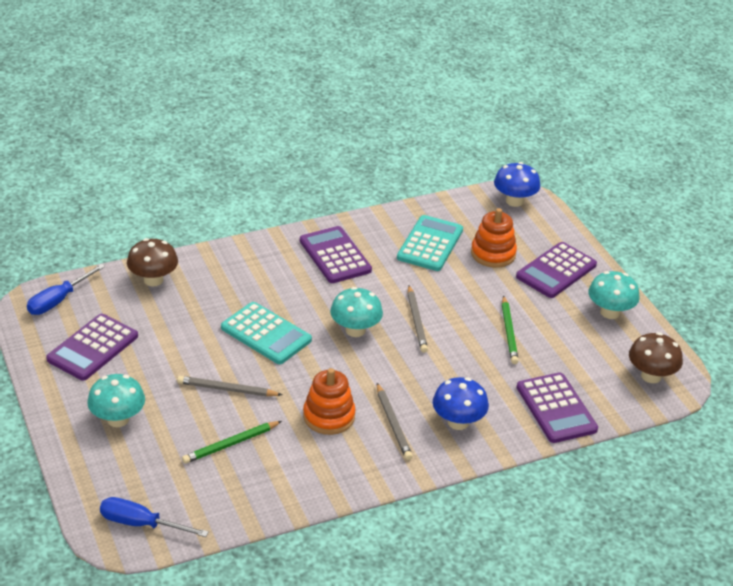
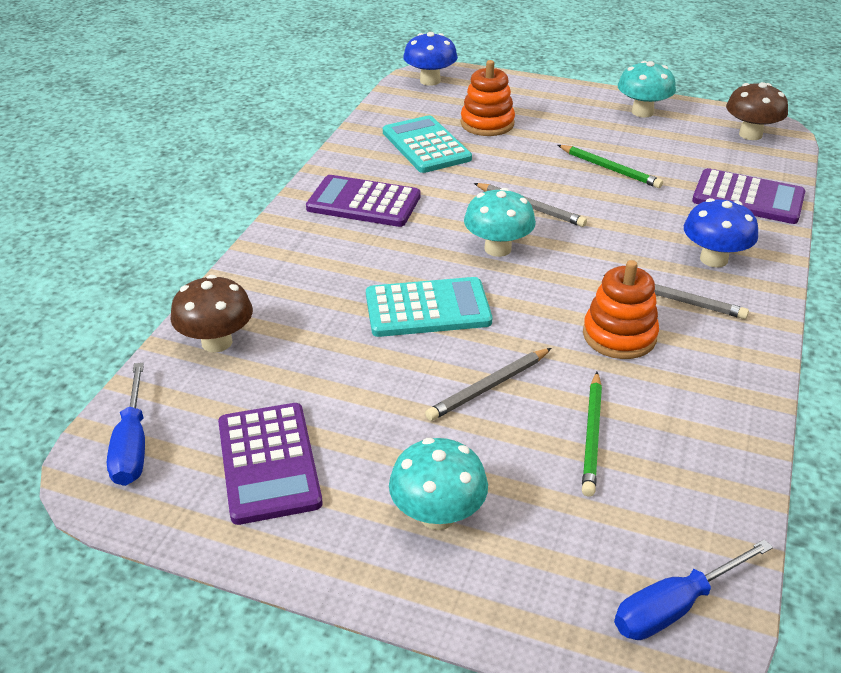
camera: 45 degrees left, 0 degrees up
purple calculator [516,242,597,298] -> none

